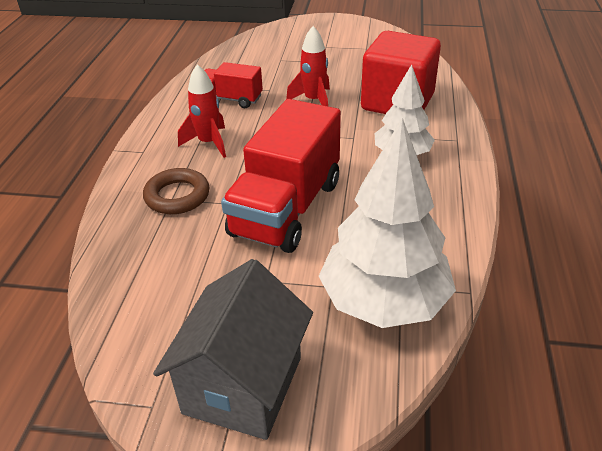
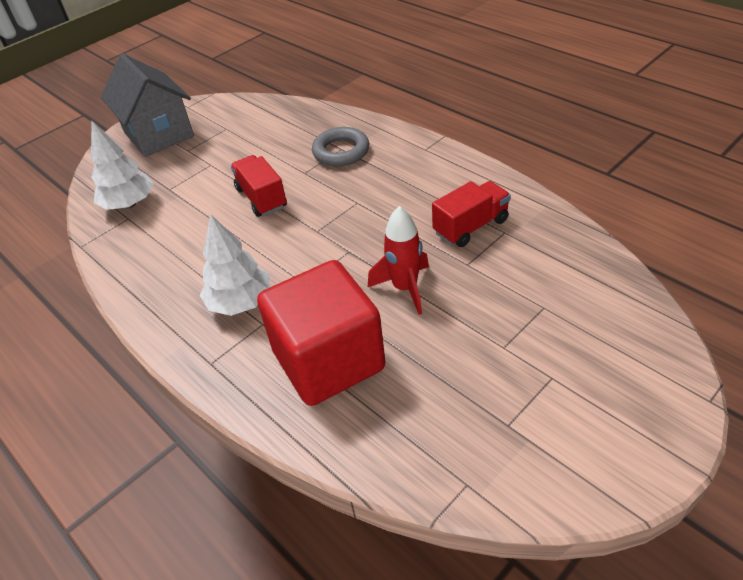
camera: 130 degrees right, 5 degrees up
brown ring [143,168,210,214] -> grey ring [312,127,369,166]
red rocket [178,64,226,158] -> none
red truck [221,99,341,253] -> red truck [231,155,287,217], size x0.53
white tree [319,118,456,328] -> white tree [91,121,153,210], size x0.61

